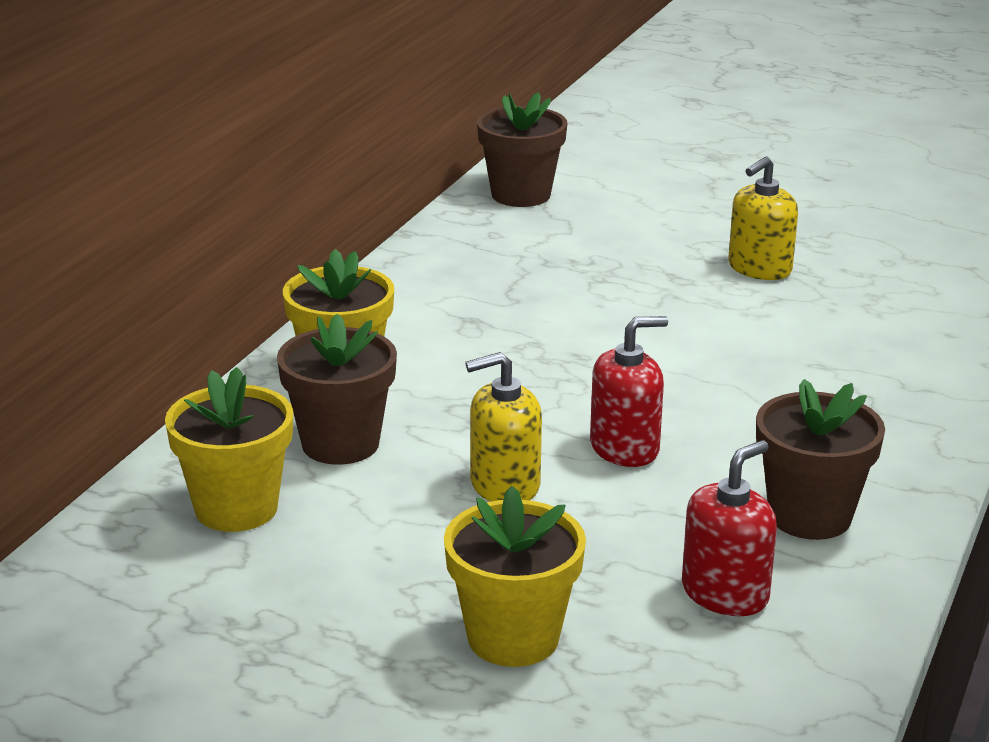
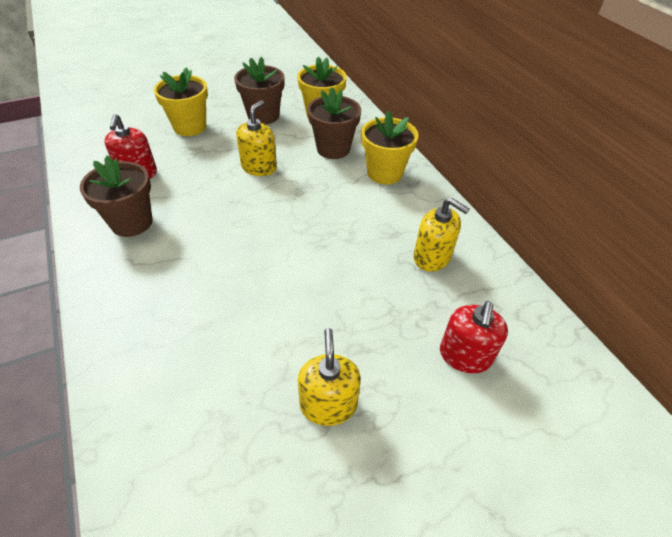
camera: 130 degrees right, 20 degrees up
brown flower pot [477,92,567,207] -> brown flower pot moved to [234,57,285,125]
red soap dispenser [590,316,668,467] -> red soap dispenser moved to [440,301,508,374]
none -> yellow soap dispenser [413,198,469,271]

